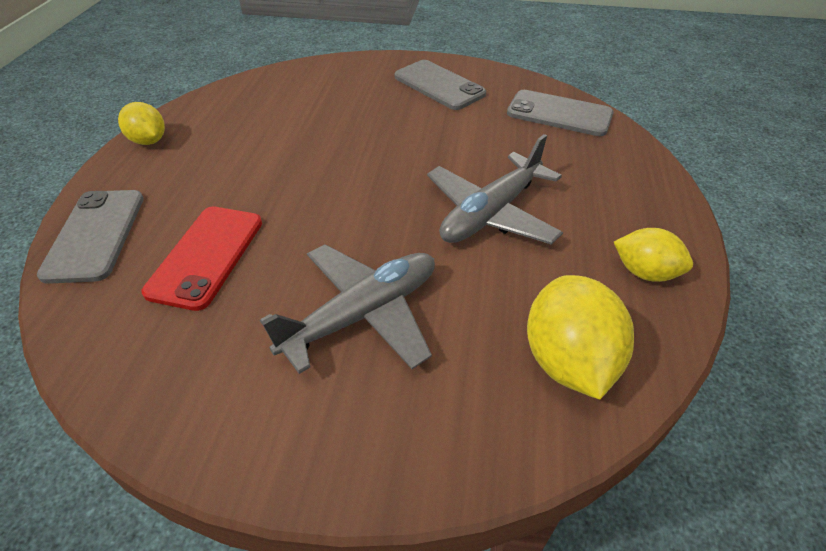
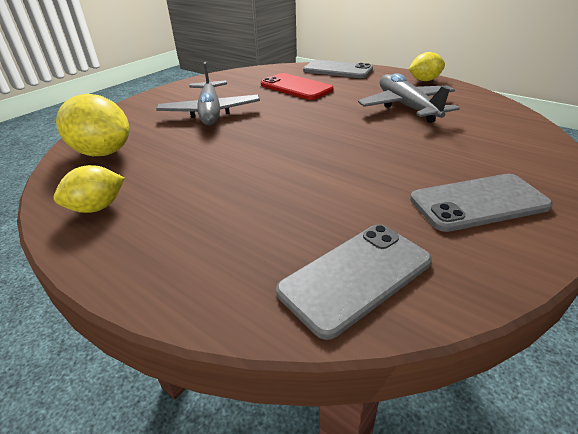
camera: 120 degrees right, 10 degrees down
grey plane [427,134,563,245] -> grey plane moved to [358,73,460,123]

